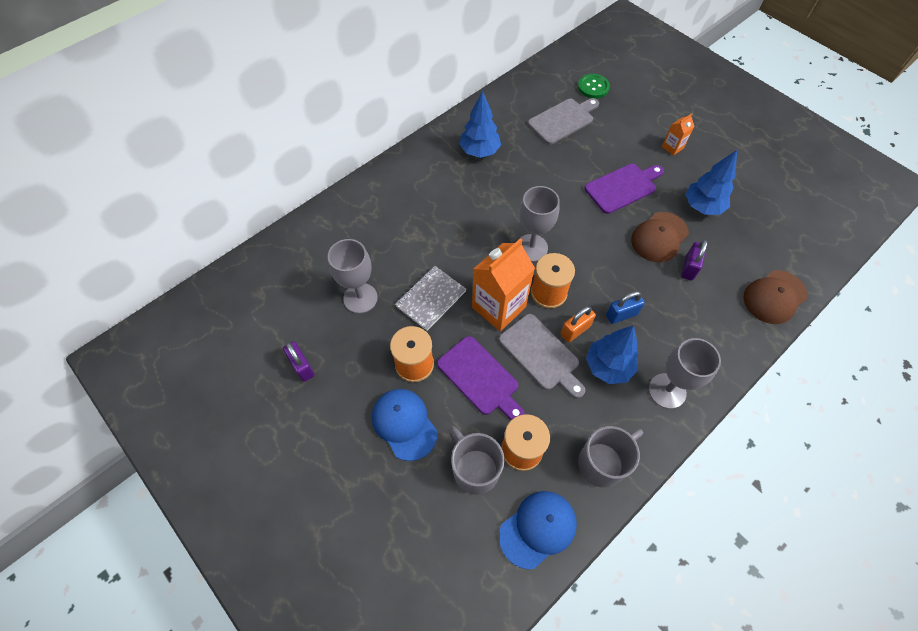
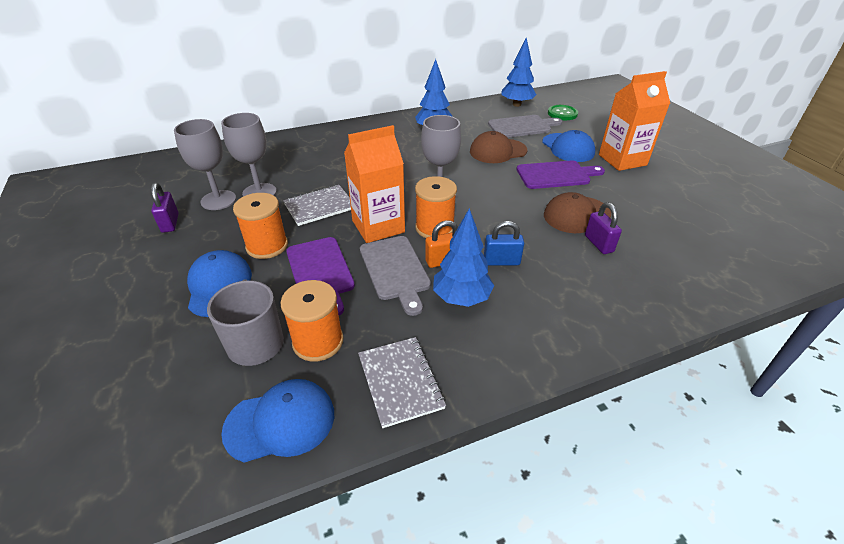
camera: 20 degrees right, 20 degrees down
grey mug [578,426,643,488] -> grey notebook [358,337,446,428]
grey goblet [649,338,721,409] -> grey goblet moved to [174,119,236,210]
orange carton [662,114,695,156] -> orange carton [599,71,670,171], size x2.12
purple padlock [681,240,707,281] -> purple padlock turned 60 degrees counterclockwise [585,202,622,254]
blue tree [685,150,737,215] -> blue tree moved to [501,37,536,107]
brown cap [744,270,808,324] -> brown cap moved to [470,131,527,163]
none -> blue cap [542,130,595,162]

